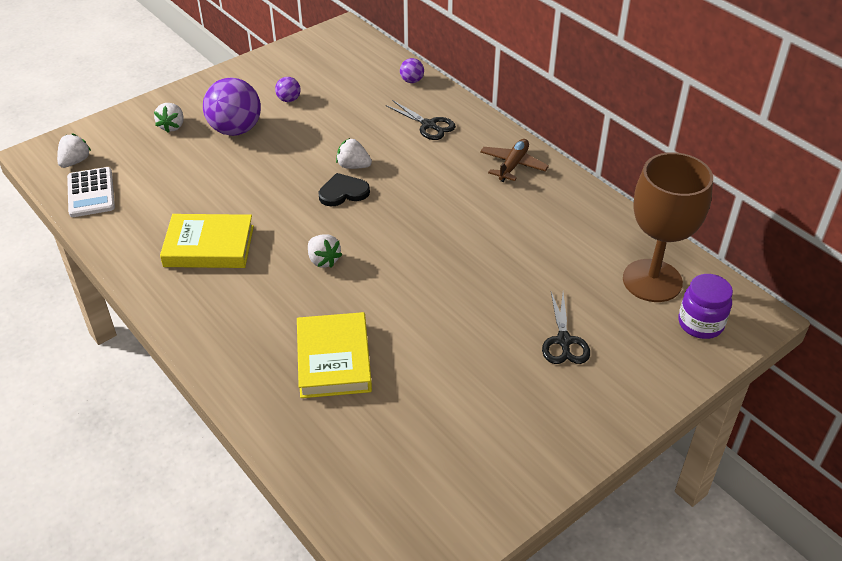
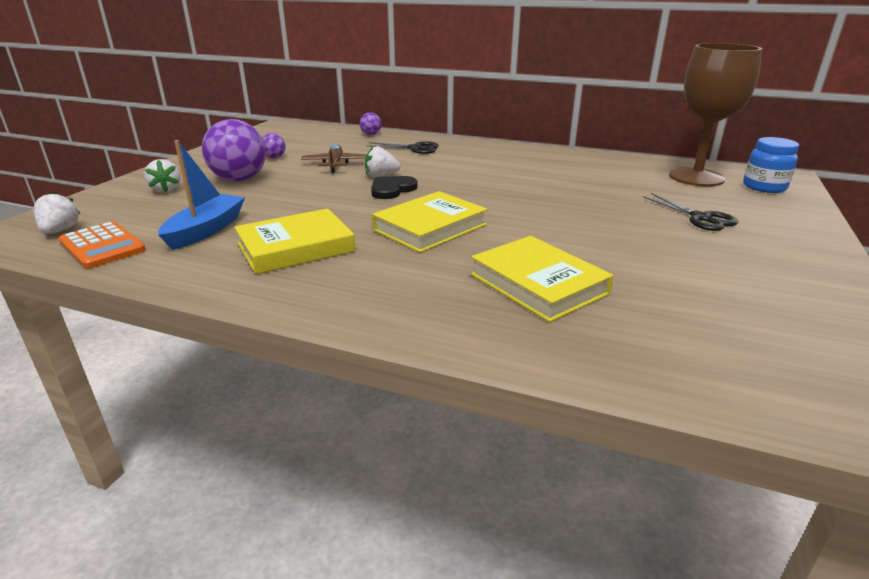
camera: 30 degrees left, 15 degrees down
white calculator [67,167,115,217] -> orange calculator [59,222,146,269]
white strawberry [308,234,342,268] -> yellow book [372,191,487,253]
brown plane [480,139,549,182] -> brown plane moved to [301,143,367,173]
purple jar [678,274,733,339] -> blue jar [743,137,799,193]
none -> blue boat [158,140,245,250]

